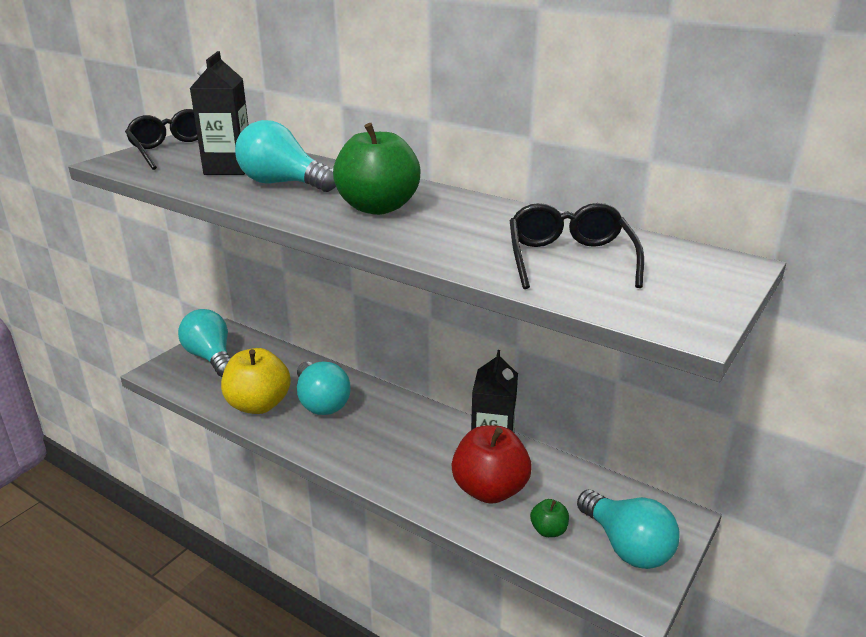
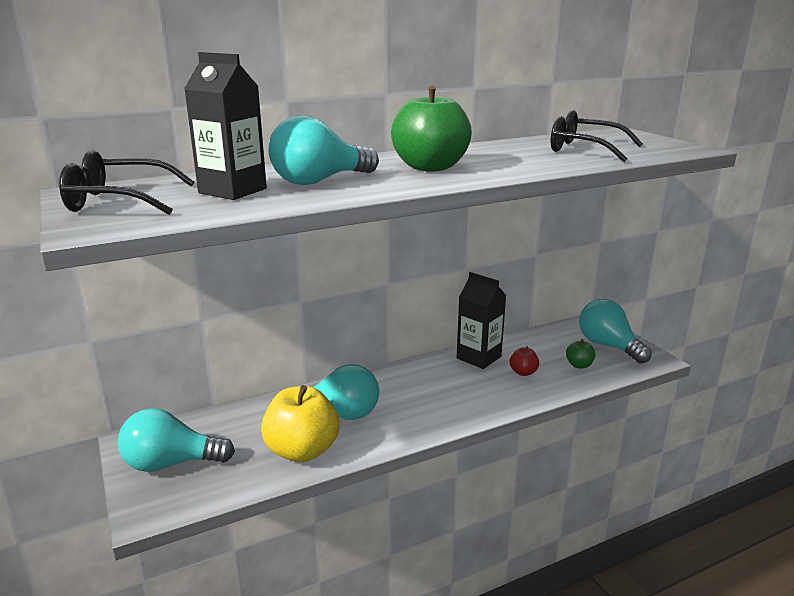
camera: 60 degrees left, 5 degrees down
red apple [452,425,532,504] -> red apple [510,346,539,376], size x0.46
turquoise light bulb [577,490,680,569] -> turquoise light bulb turned 120 degrees counterclockwise [579,299,652,364]

